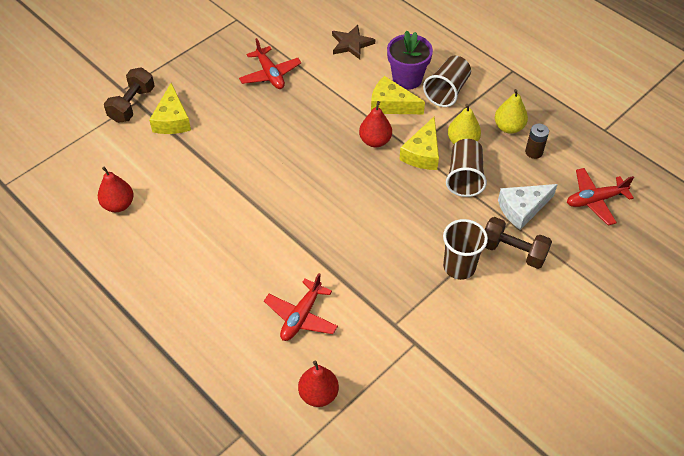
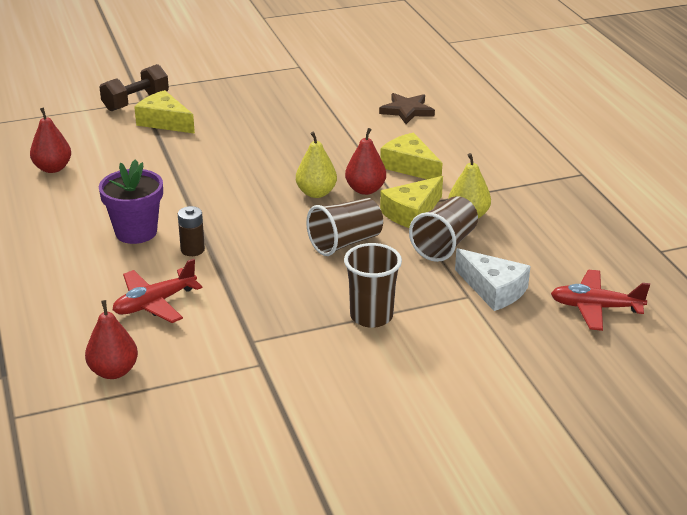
camera: 25 degrees right, 20 degrees down
yellow cheese [149,83,191,134] -> yellow cheese turned 105 degrees clockwise [134,90,195,134]
red plane [239,38,301,89] -> none
purple flower pot [387,31,433,90] -> purple flower pot moved to [99,159,163,244]
brown cup [423,56,471,107] -> brown cup moved to [306,198,383,256]
brown dumbbell [485,217,552,269] -> none
yellow pear [495,89,528,134] -> yellow pear moved to [296,132,337,198]
white cheese [498,184,558,230] -> white cheese turned 135 degrees counterclockwise [455,248,531,311]
brown battery [525,123,549,159] -> brown battery moved to [178,206,205,256]

